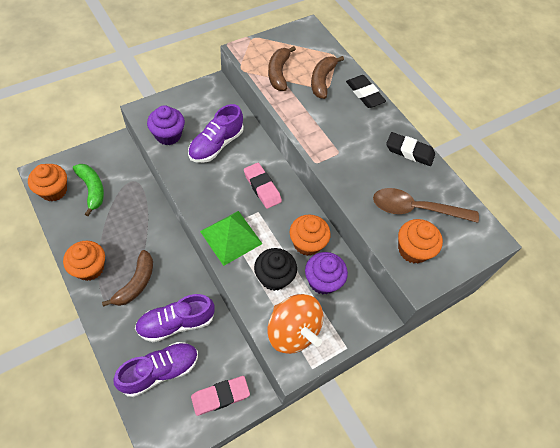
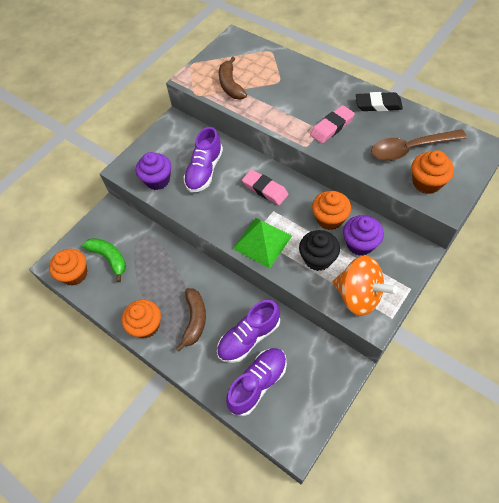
camera: 10 degrees left, 0 degrees up
pink eraser [191,376,250,416] -> pink eraser moved to [310,105,355,144]
brown banana [311,56,344,99] -> none
black eraser [346,75,386,108] -> none

